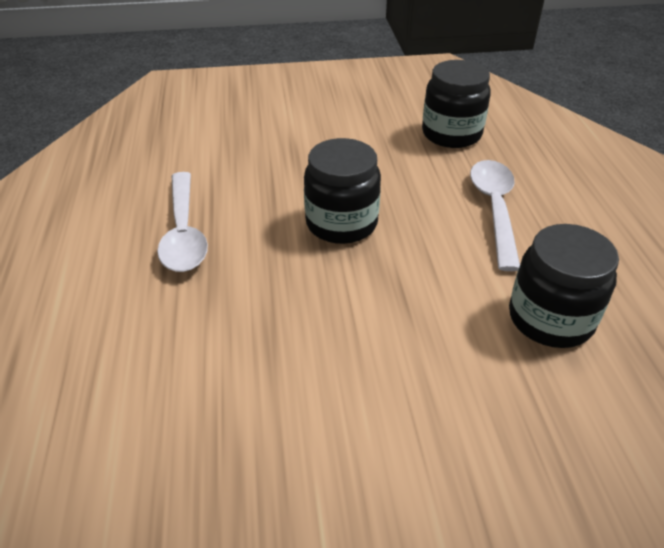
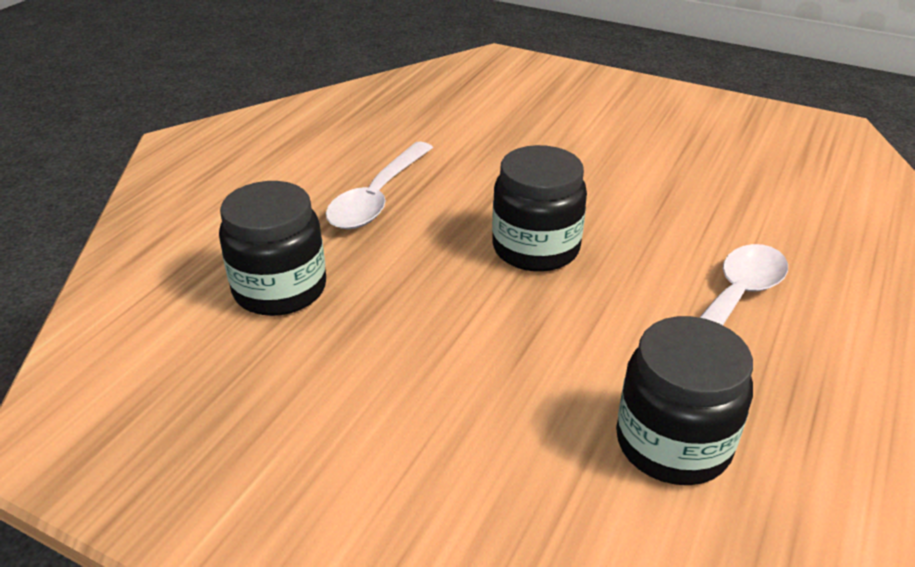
camera: 35 degrees right, 5 degrees down
black jar [422,60,491,148] -> black jar moved to [219,181,326,316]

